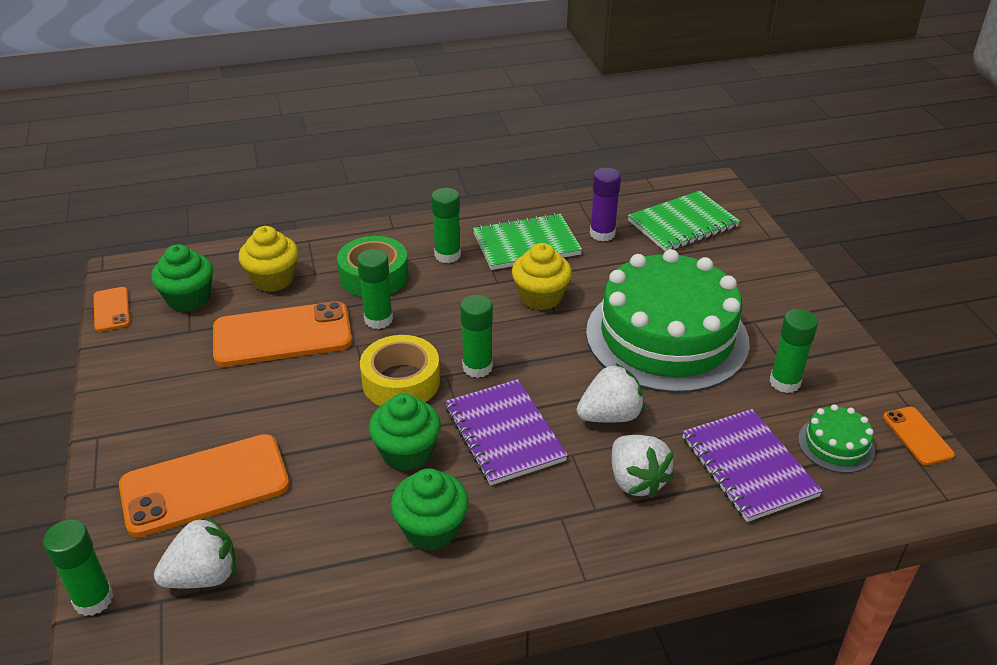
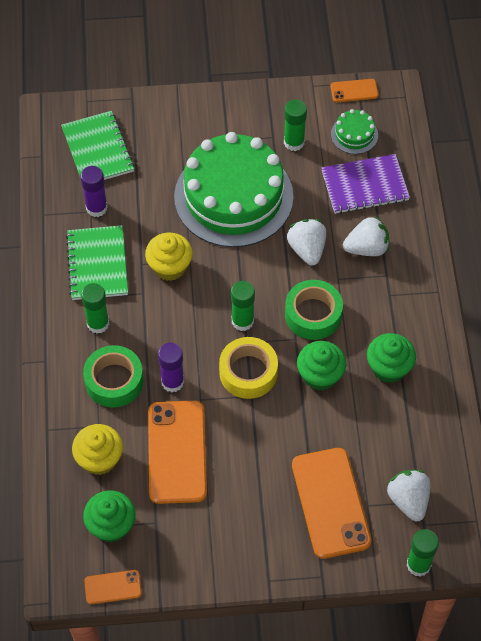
camera: 80 degrees left, 20 degrees up
green glue stick [357,249,393,329] -> purple glue stick [158,343,184,392]
purple notebook [445,379,568,486] -> green tape [285,280,343,340]

